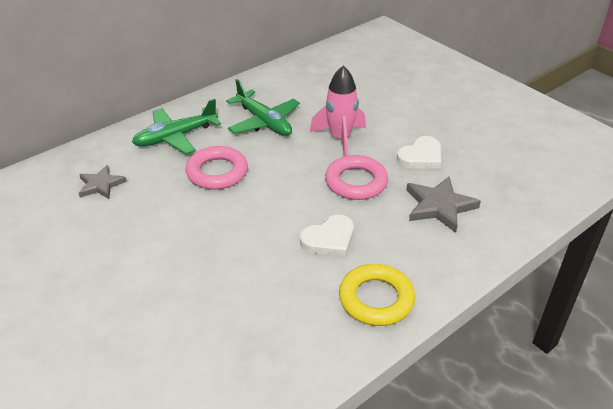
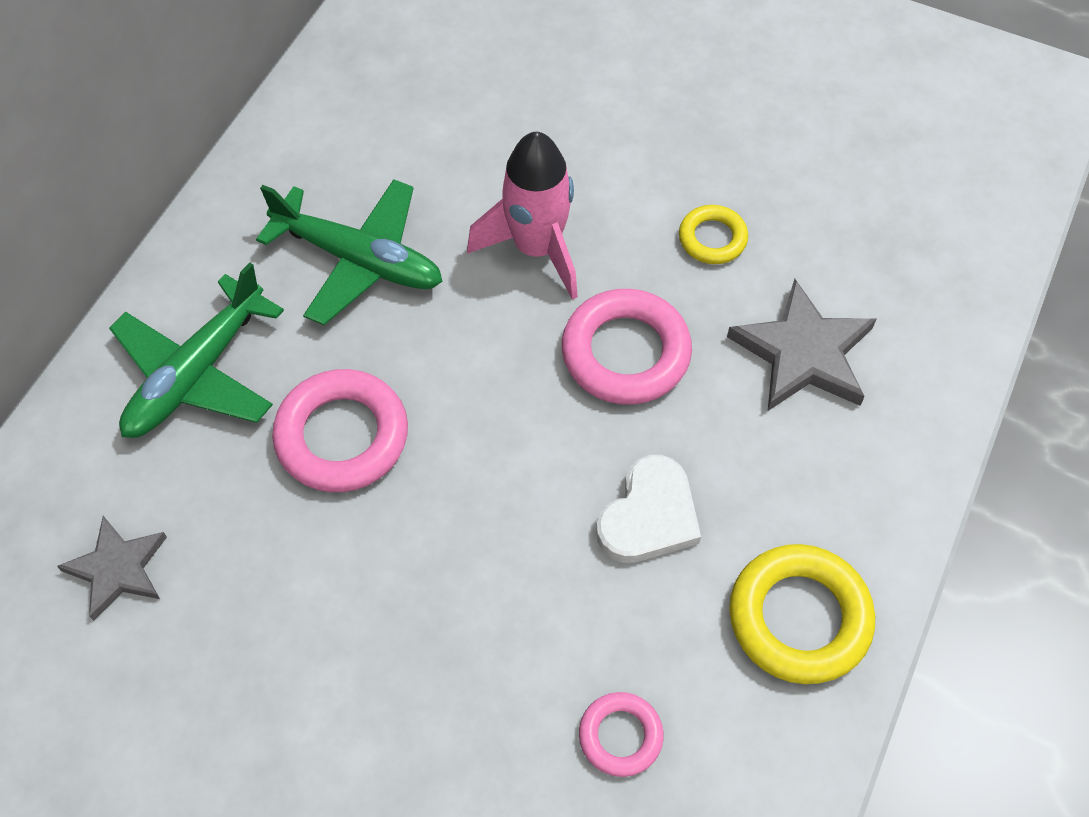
camera: 25 degrees left, 20 degrees up
white heart [396,136,441,169] -> yellow ring [679,205,748,264]
none -> pink ring [579,692,663,777]

